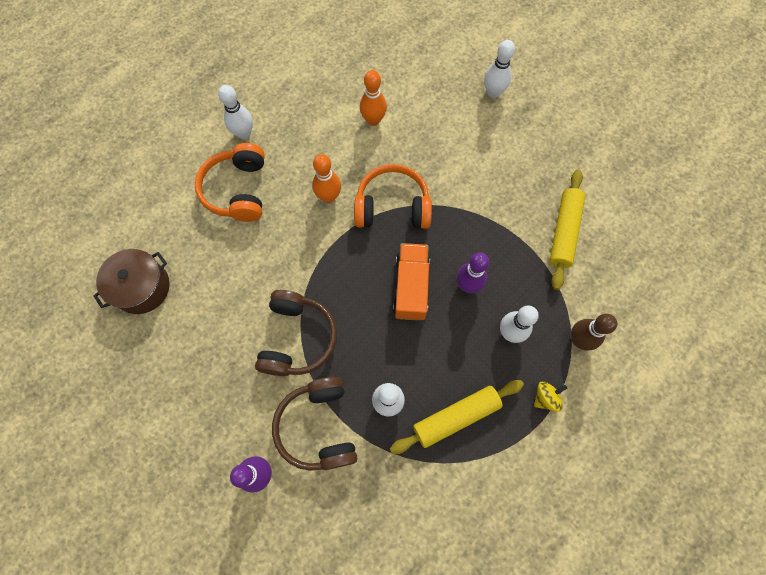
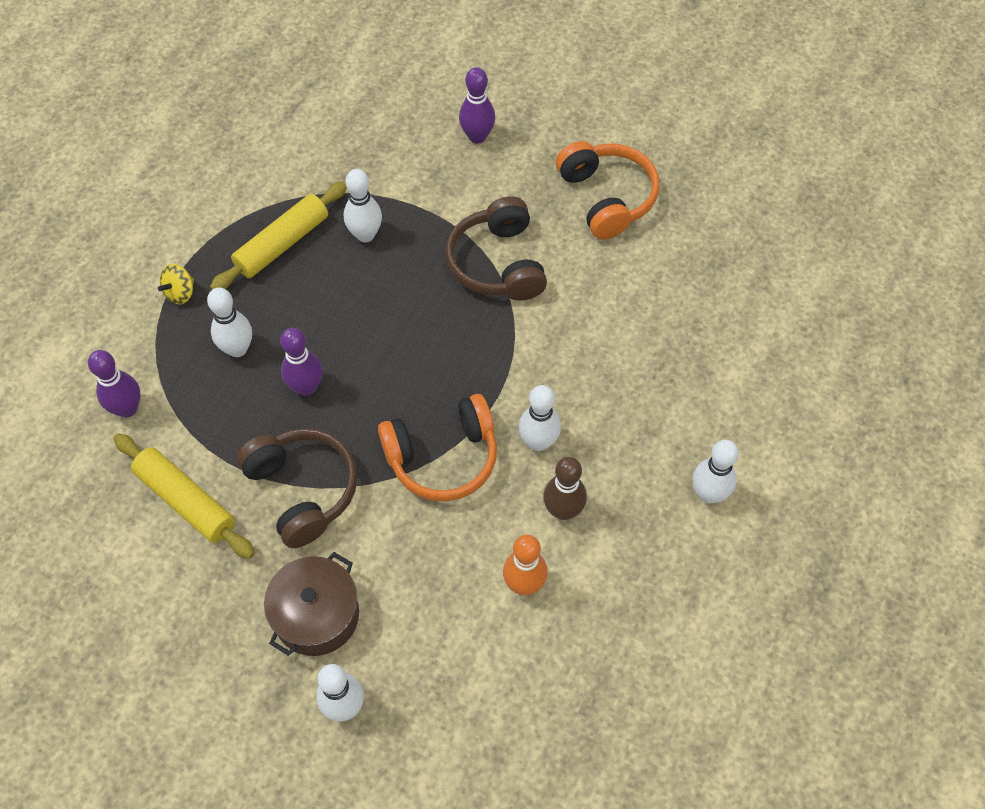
camera: 160 degrees right, 10 degrees down
brown pot [93,249,170,314] -> brown pot moved to [264,552,359,656]
orange headphones [195,143,265,222] -> orange headphones moved to [556,141,660,240]
brown headphones [272,377,357,471] -> brown headphones moved to [236,428,357,548]
orange bowling pin [312,154,341,203] -> white bowling pin [519,385,561,451]
orange truck [393,243,430,321] -> none
yellow rolling pin [550,170,585,290] -> yellow rolling pin turned 45 degrees counterclockwise [114,433,255,559]
brown bowling pin [571,314,617,350] -> brown bowling pin moved to [543,457,587,520]
none -> purple bowling pin [88,350,141,417]

